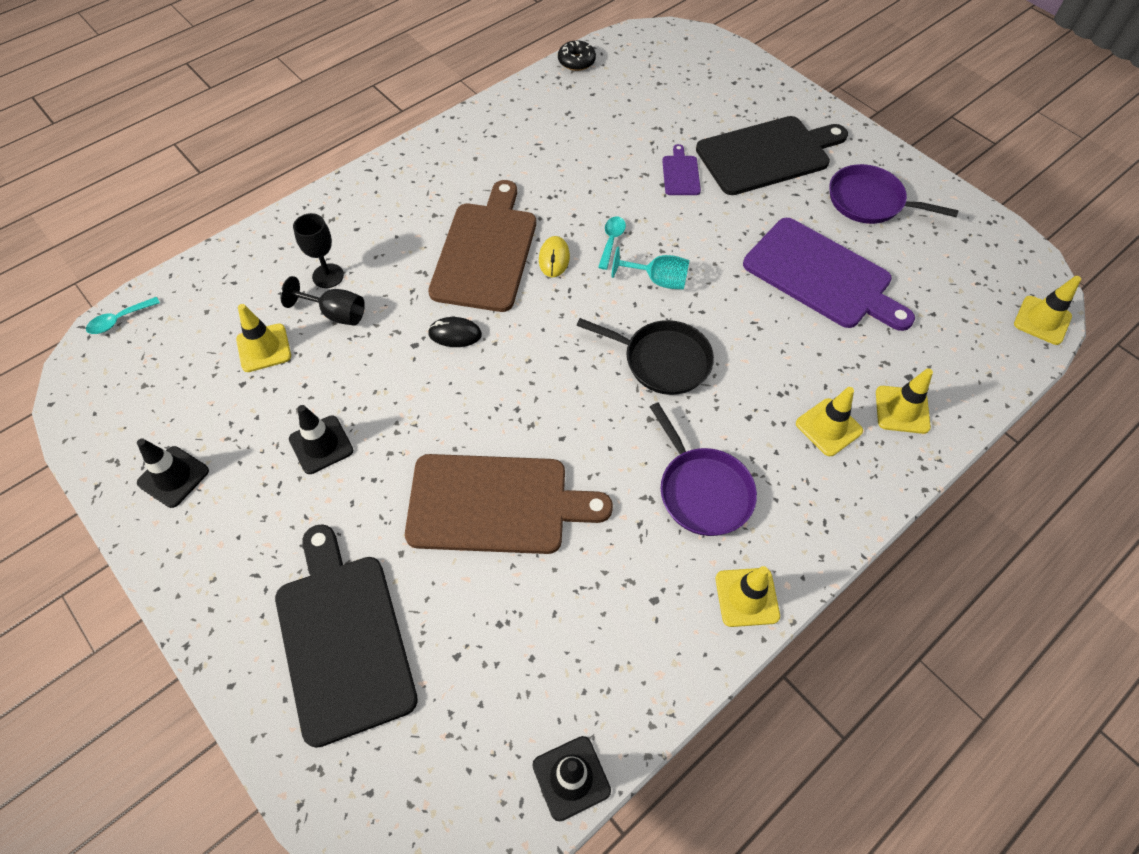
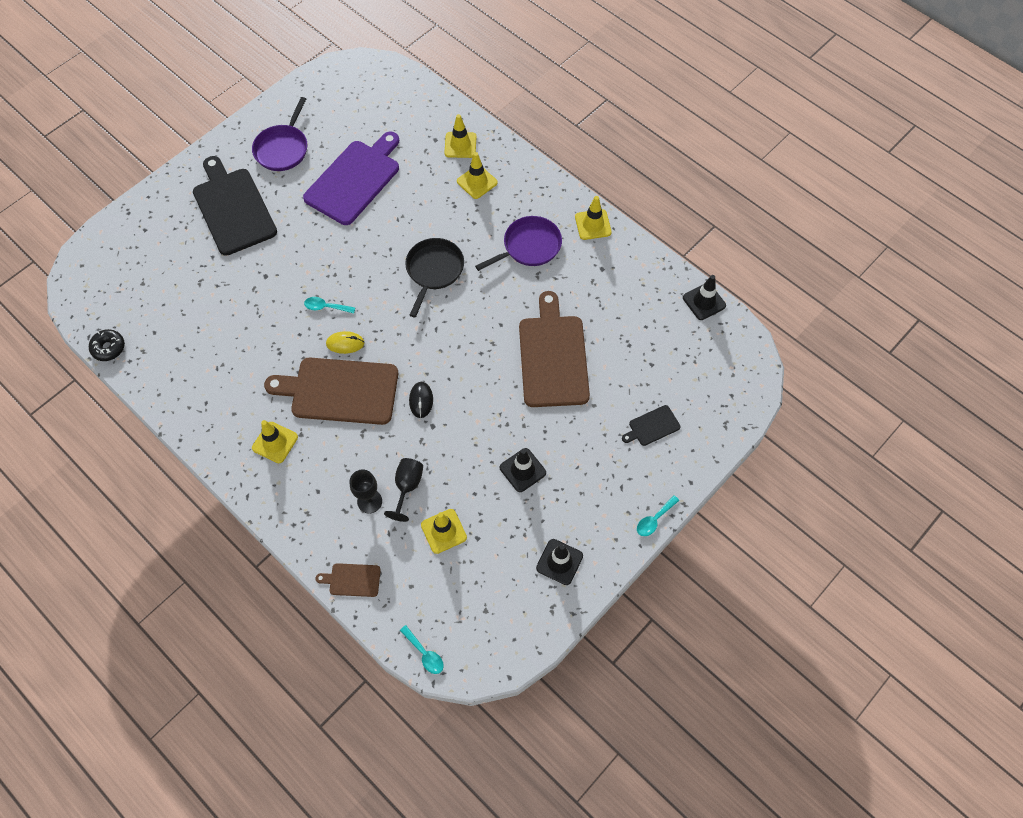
camera: 95 degrees left, 5 degrees up
black cutting board [275,524,418,748] -> black cutting board [622,405,681,446], size x0.45
turquoise goblet [612,246,690,290] -> none
purple cutting board [662,144,701,195] -> none
yellow traffic cone [1014,276,1081,345] -> yellow traffic cone moved to [252,420,298,464]
none -> brown cutting board [316,563,381,597]
none -> turquoise spoon [637,495,679,536]

